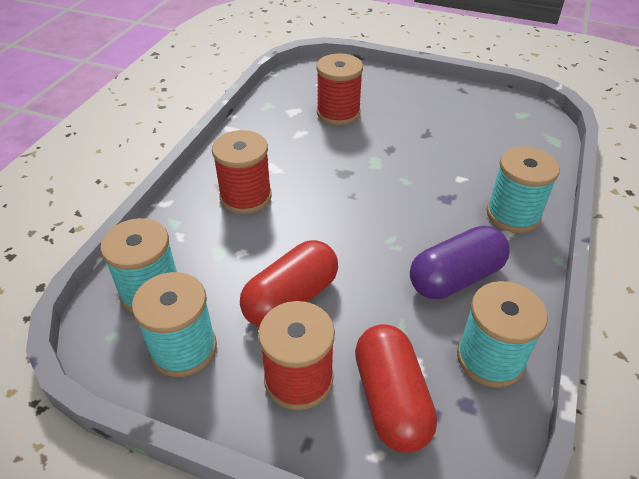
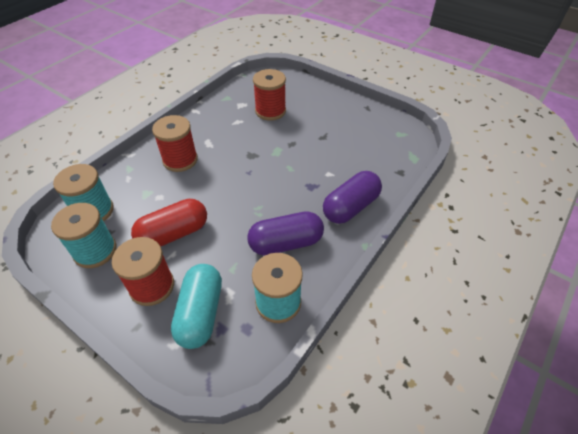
camera: 15 degrees right, 5 degrees up
red capsule [355,324,437,453] -> turquoise capsule [171,264,222,349]
turquoise spool [486,147,560,233] -> purple capsule [323,171,382,224]

